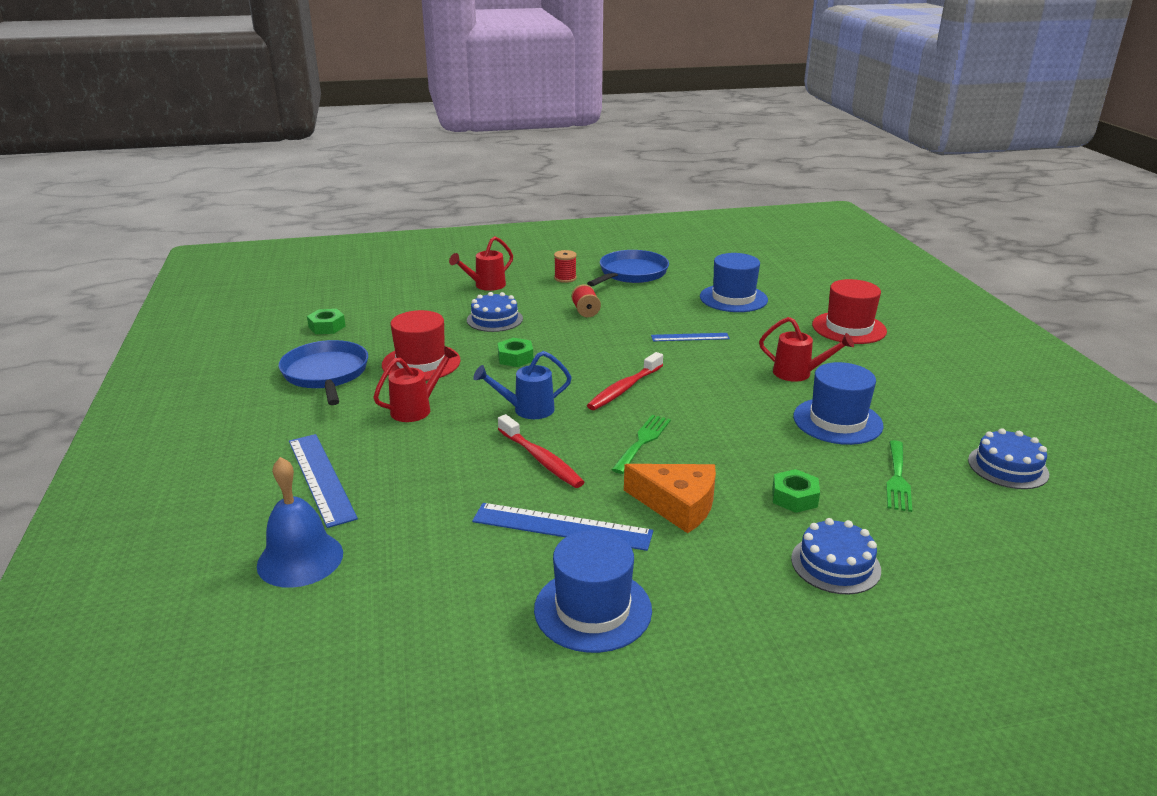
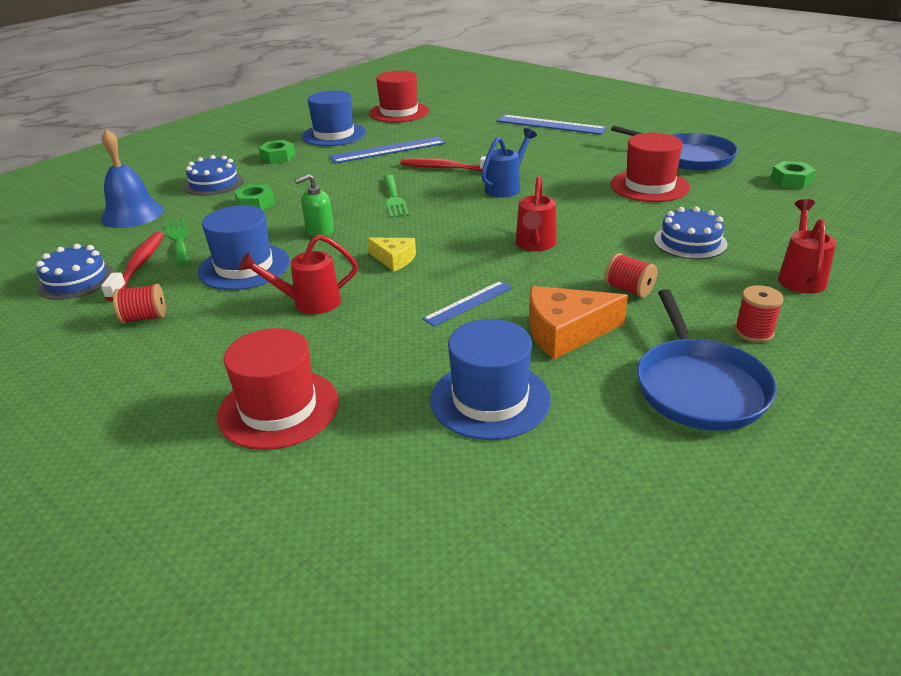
camera: 145 degrees right, 5 degrees up
blue bell [257,457,343,588] -> blue bell moved to [101,129,164,228]
red watering can [373,346,458,422] -> red watering can moved to [516,176,556,251]
green nut [498,338,533,367] -> green nut moved to [259,140,295,164]
red toothbrush [587,352,663,410] -> red toothbrush moved to [101,232,164,301]
orange cheese [624,464,716,533] -> orange cheese moved to [529,286,628,359]
none -> red spool [113,284,166,324]
none -> green soap dispenser [295,174,334,237]
none -> yellow cheese [367,237,416,272]
none -> red hat [369,71,429,122]

